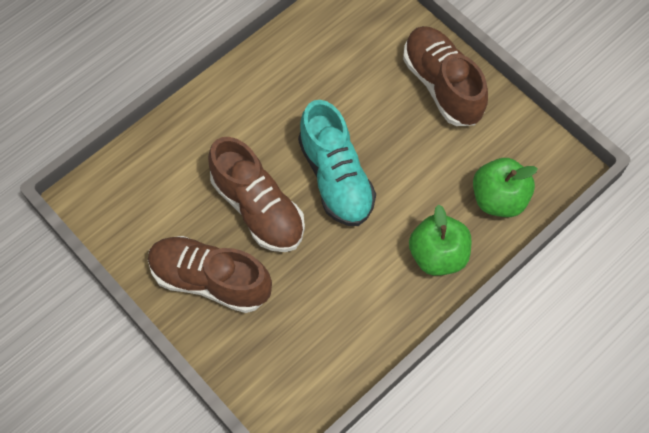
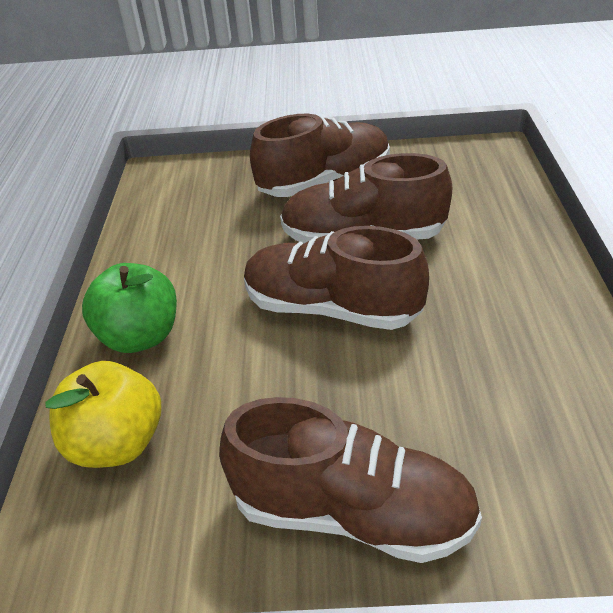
camera: 135 degrees right, 25 degrees down
turquoise shoe [298,100,376,226] -> brown shoe [244,226,429,330]
green apple [473,158,538,217] -> yellow apple [45,361,161,468]

